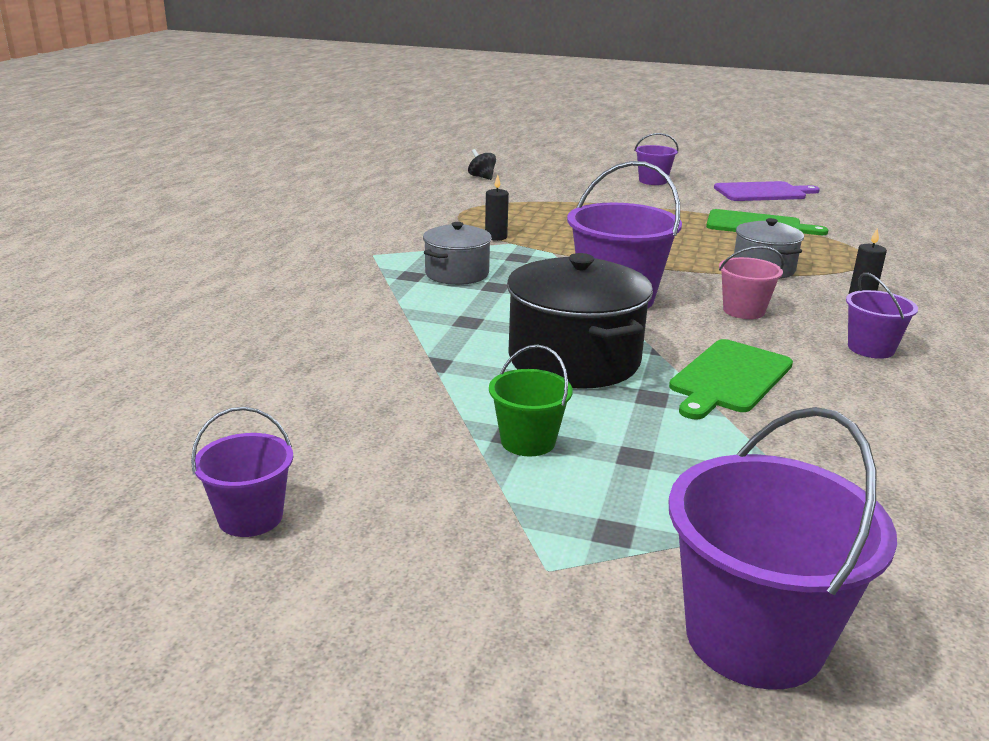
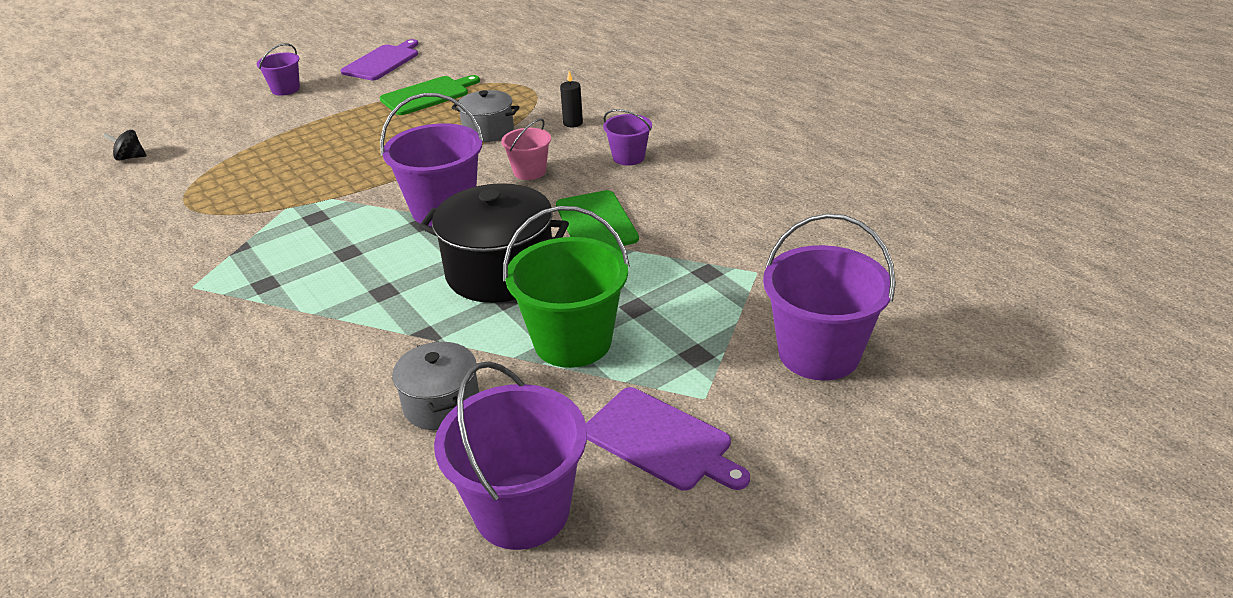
camera: 50 degrees left, 10 degrees up
purple bucket [191,407,293,537] -> purple bucket [434,361,587,550], size x1.84
grey pot [423,222,492,285] -> grey pot moved to [392,341,479,430]
black candle [485,175,509,241] -> none
green bucket [489,345,573,456] -> green bucket [503,206,630,368], size x1.84
none -> purple cutting board [586,387,750,491]

